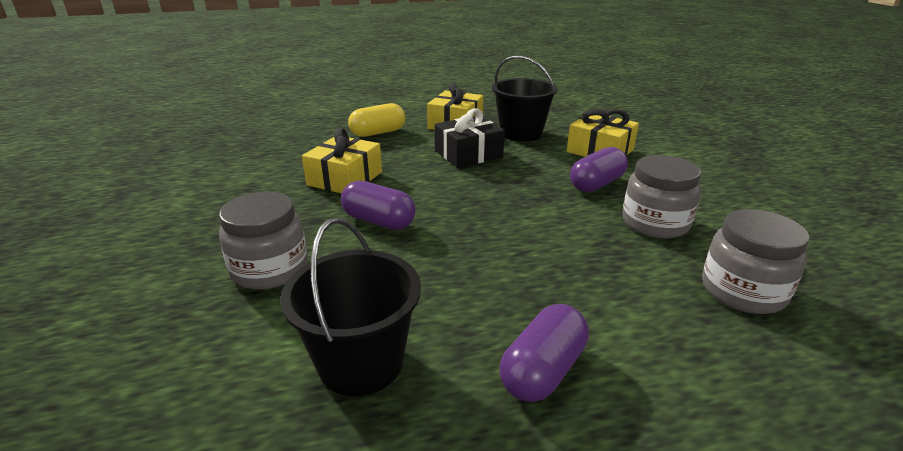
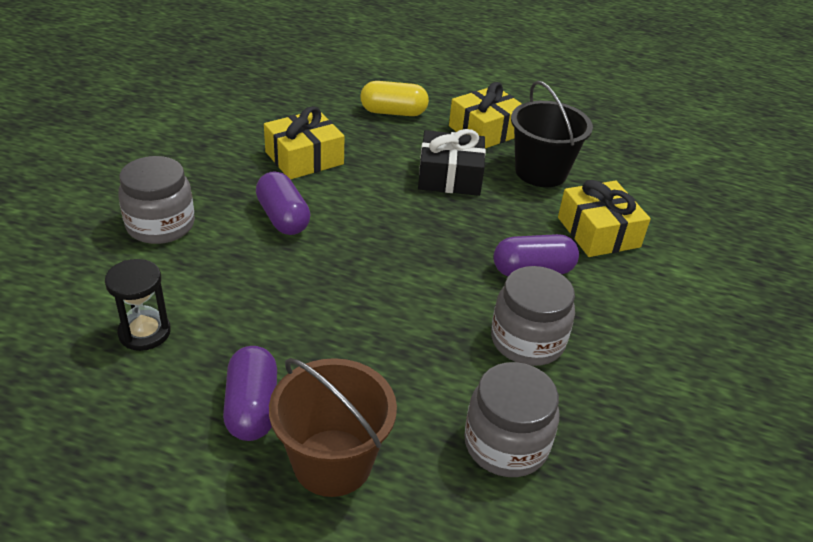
camera: 30 degrees right, 10 degrees up
black bucket [280,218,421,396] -> black hourglass [105,259,171,351]
purple capsule [499,304,589,402] -> purple capsule turned 75 degrees counterclockwise [223,346,277,441]
none -> brown bucket [269,358,397,497]

